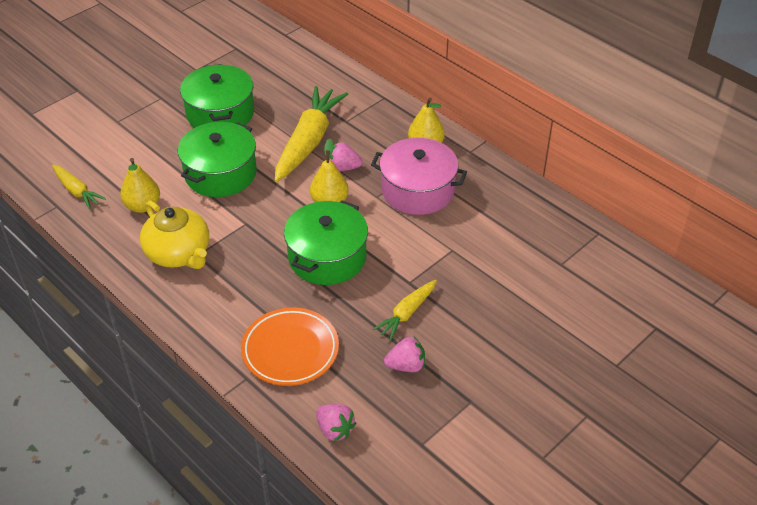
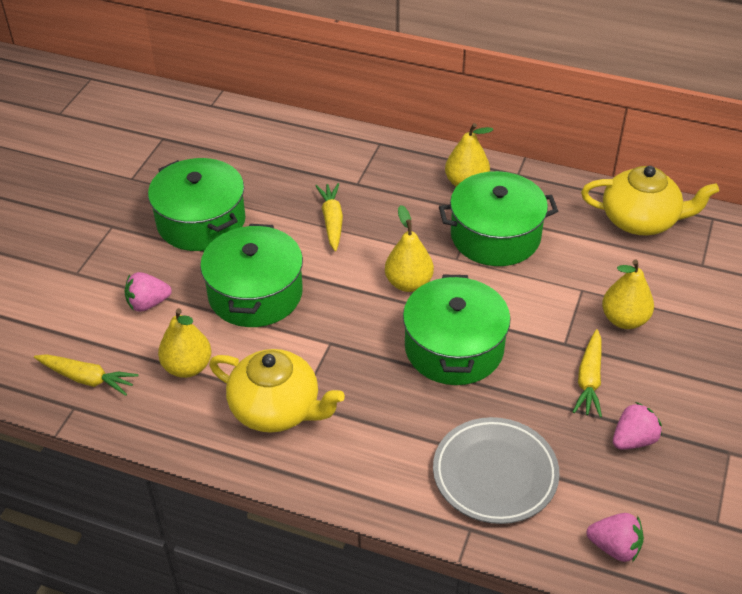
camera: 25 degrees left, 0 degrees up
orange plate [241,307,339,386] -> grey plate [433,417,560,524]
yellow carrot [275,86,348,182] -> yellow carrot [316,183,343,251], size x0.52
pink strawberry [329,142,363,171] -> pink strawberry moved to [125,272,172,312]
pink pot [371,138,467,215] -> green pot [439,171,558,266]
none -> yellow teapot [581,166,719,235]
none -> yellow pear [602,259,654,329]

